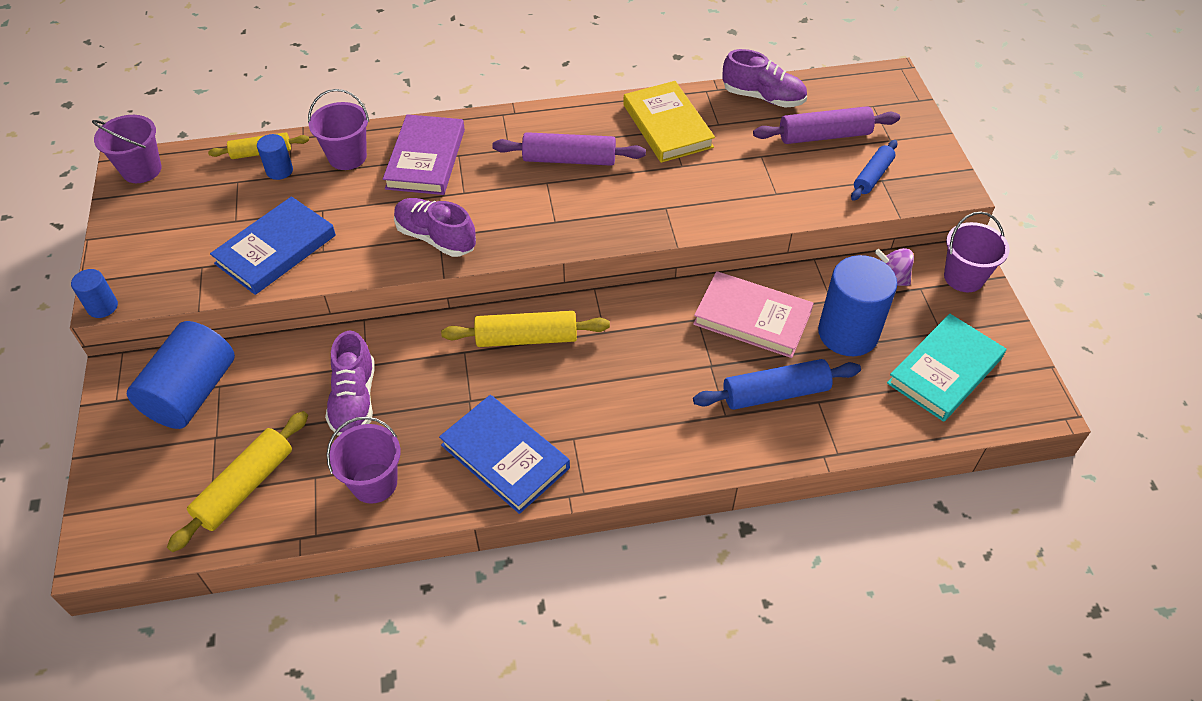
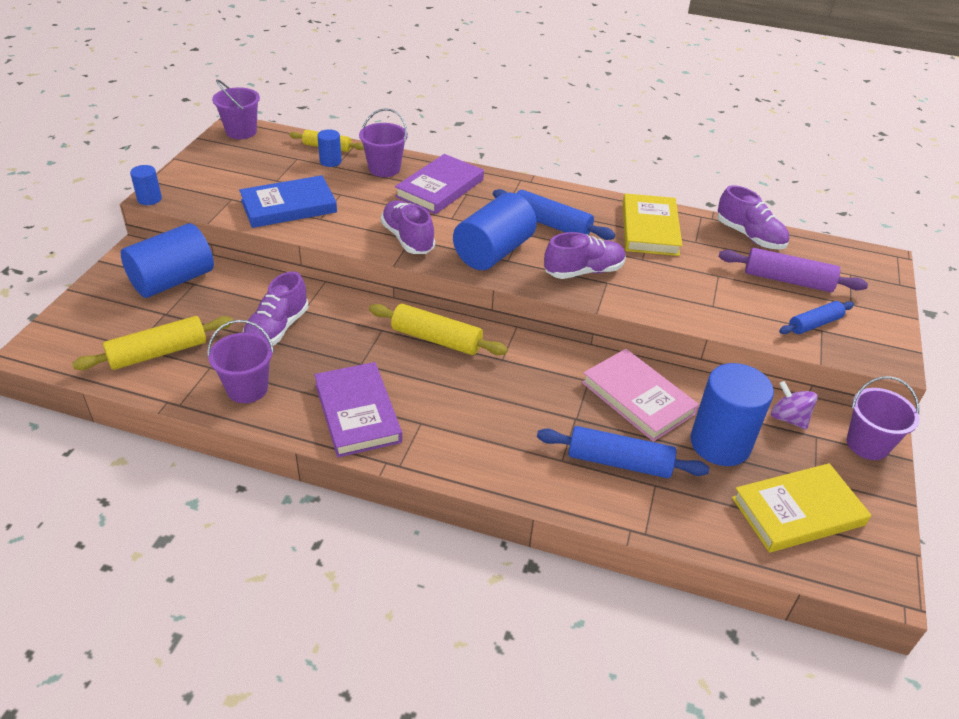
camera: 25 degrees right, 10 degrees down
blue book [439,395,570,514] -> purple book [314,362,402,457]
purple rolling pin [492,132,646,166] -> blue rolling pin [493,189,615,240]
turquoise book [887,314,1006,422] -> yellow book [732,463,871,553]
none -> blue cylinder [453,192,537,270]
none -> purple shoe [544,232,626,279]

